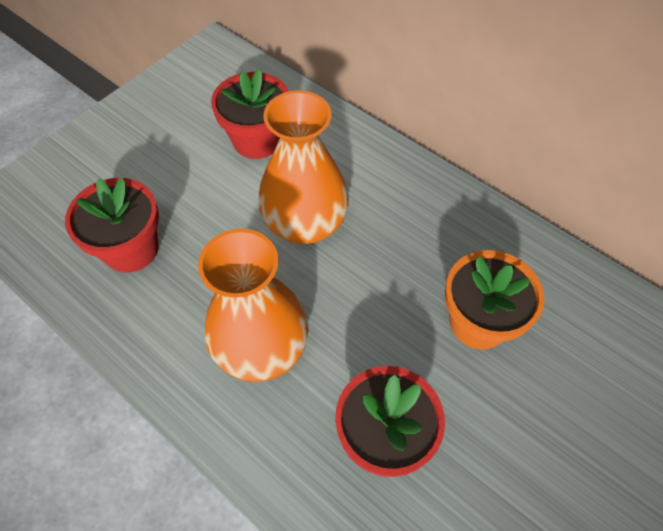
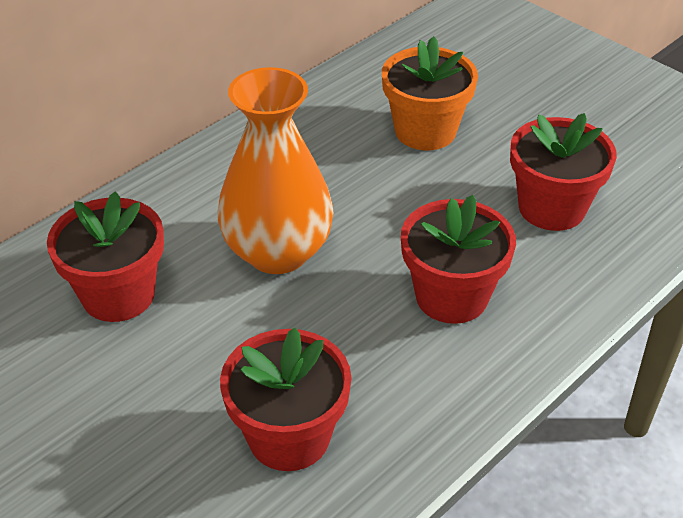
camera: 85 degrees left, 15 degrees down
orange vase [198,229,309,382] -> red flower pot [401,195,516,324]

